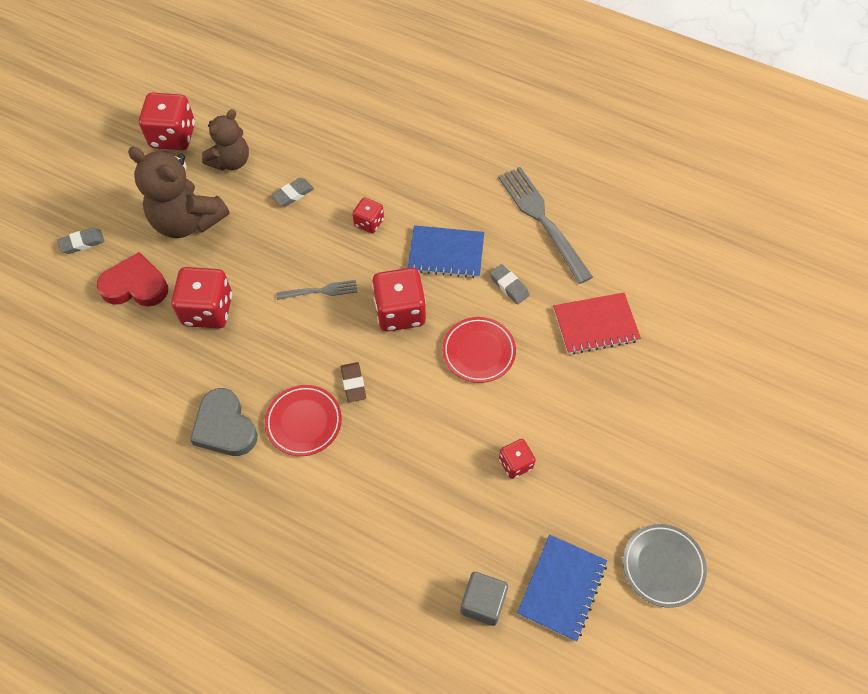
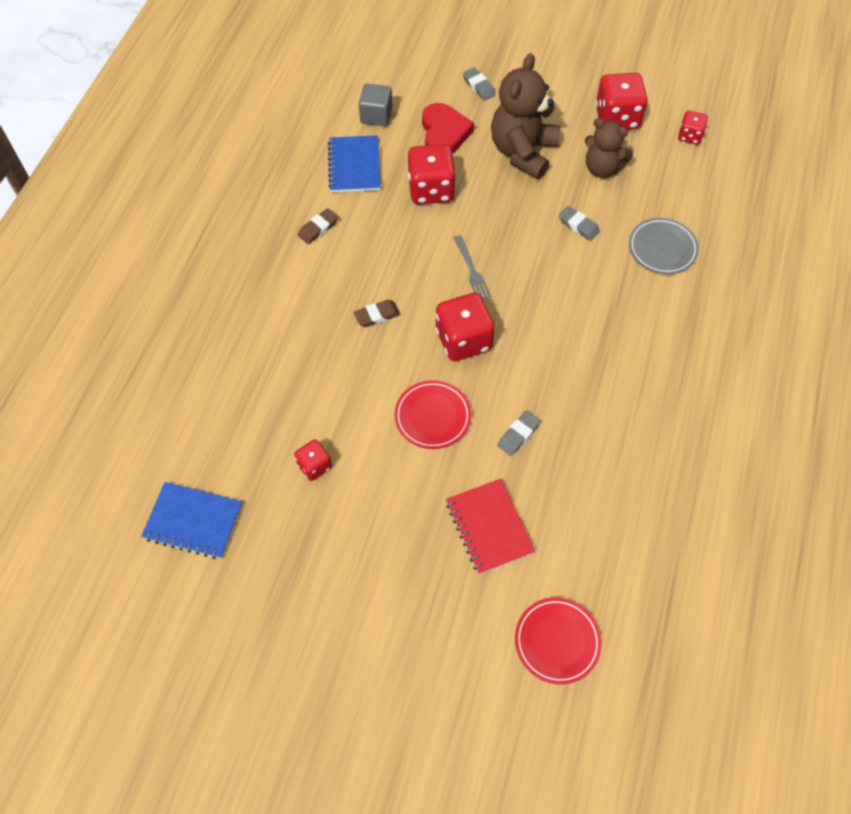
camera: 80 degrees right, 0 degrees up
grey heart [190,388,258,456] -> brown eraser [298,208,338,244]
red plate [265,385,342,456] -> red plate moved to [515,598,602,684]
red dice [352,197,384,233] -> red dice moved to [678,110,708,144]
blue notebook [408,225,484,278] -> blue notebook moved to [328,135,381,192]
grey cube [460,572,508,626] -> grey cube moved to [359,83,392,126]
grey fork [498,167,593,284] -> none
grey plate [623,524,707,608] -> grey plate moved to [629,218,699,274]

